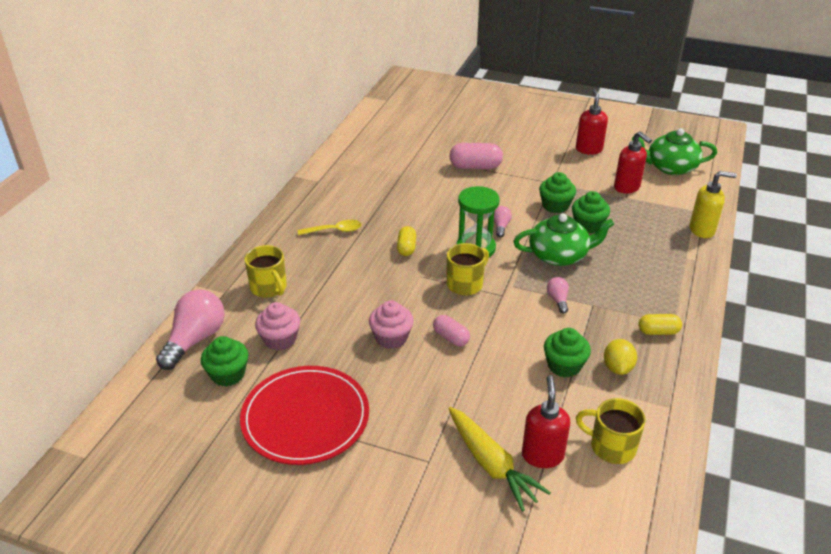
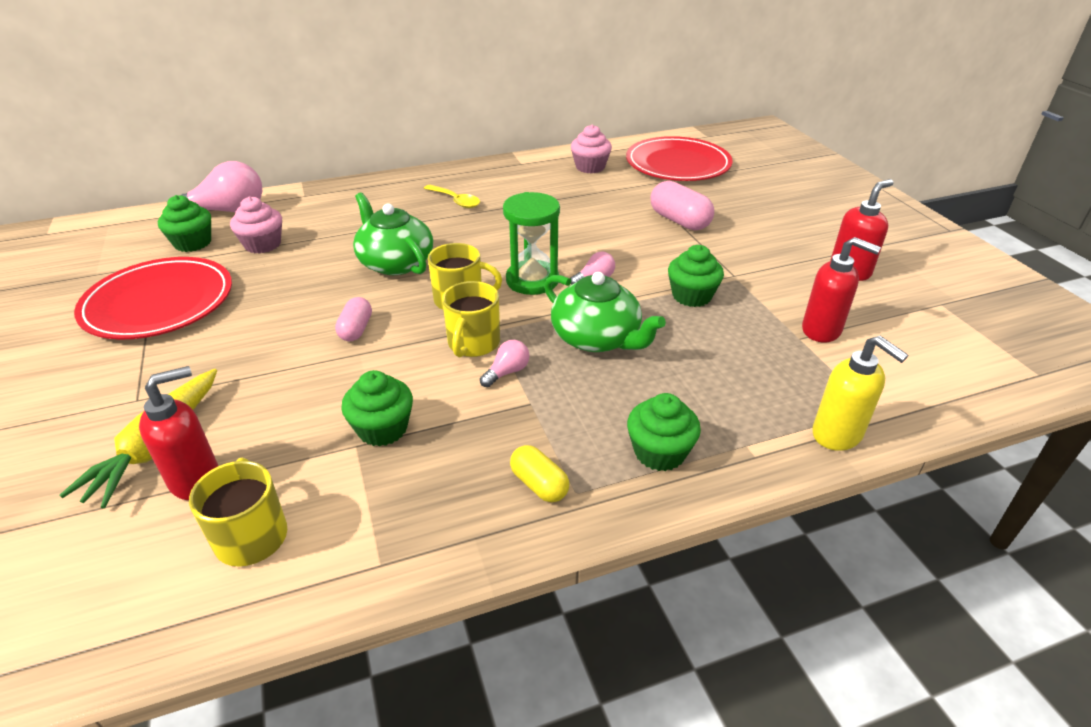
camera: 50 degrees right, 0 degrees up
yellow mug [244,245,287,298] -> yellow mug moved to [442,281,500,357]
pink cupcake [369,300,414,349] -> pink cupcake moved to [571,125,612,173]
yellow capsule [397,226,416,256] -> none
green cupcake [572,191,610,233] -> green cupcake moved to [627,393,701,471]
yellow lemon [604,339,637,375] -> none
red soap dispenser [614,131,652,194] -> red soap dispenser turned 75 degrees counterclockwise [802,237,881,343]
green teapot [632,128,717,175] -> green teapot moved to [353,192,433,275]
none -> red plate [626,136,733,181]

